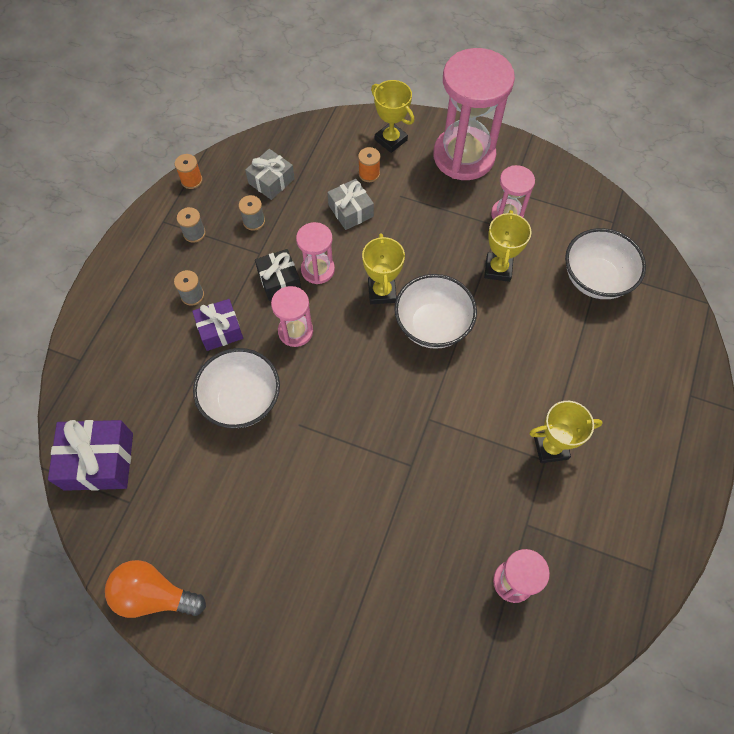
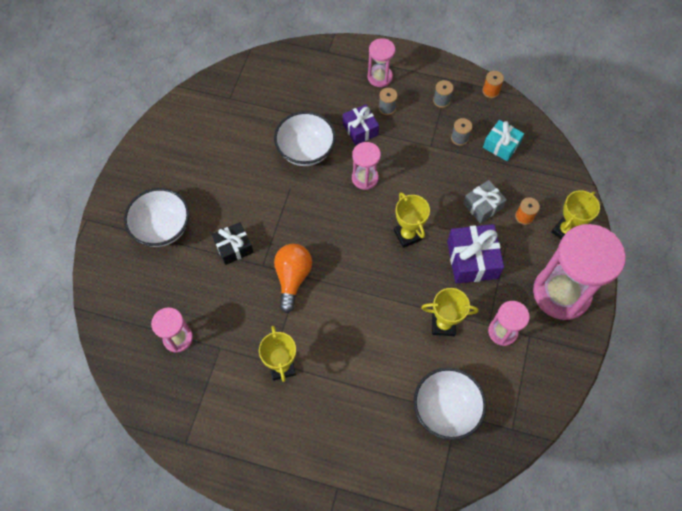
camera: 85 degrees right, 0 degrees up
purple gift [48,420,133,491] -> purple gift moved to [447,224,504,284]
orange light bulb [105,560,206,618] -> orange light bulb moved to [274,244,312,313]
grey gift [245,149,295,200] -> turquoise gift [483,120,524,161]
black gift [255,249,301,301] -> black gift moved to [212,222,253,265]
pink hourglass [296,222,335,284] -> pink hourglass moved to [368,38,395,87]
yellow trophy [362,233,405,304] -> yellow trophy turned 75 degrees clockwise [394,192,430,248]
white bowl [394,274,477,349] -> white bowl moved to [124,188,189,247]

